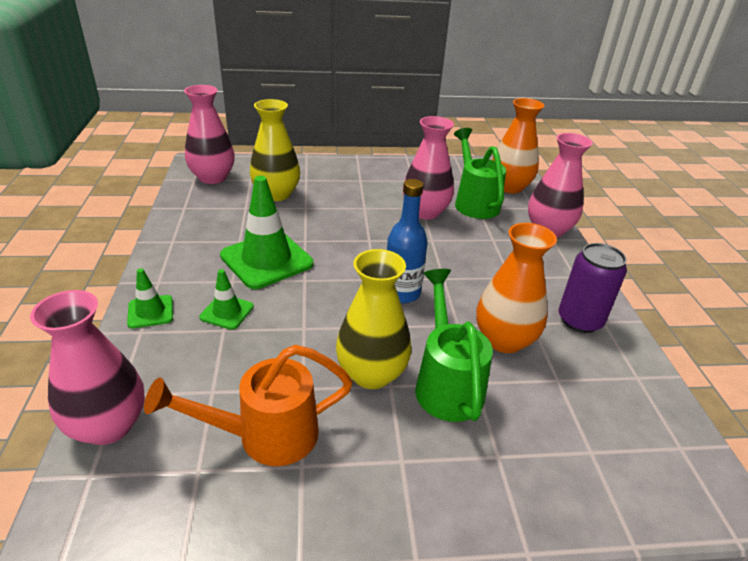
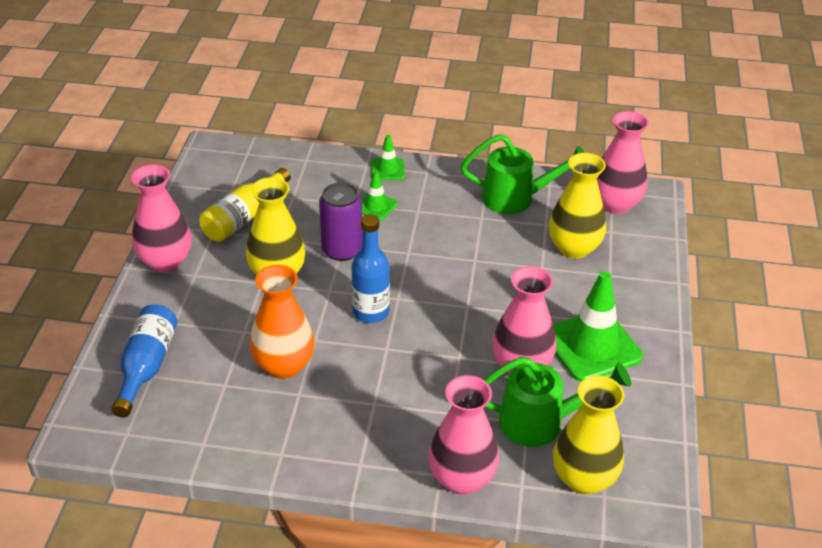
camera: 105 degrees right, 5 degrees up
pink vase [30,290,145,445] -> pink vase moved to [131,164,191,272]
orange watering can [144,345,353,466] -> yellow bottle [199,168,291,242]
green traffic cone [220,176,313,289] -> green traffic cone moved to [553,271,643,382]
green watering can [415,269,493,422] -> green watering can moved to [461,134,585,214]
orange vase [492,98,544,194] -> yellow vase [553,376,625,495]
purple can [559,243,627,333] -> purple can moved to [319,183,362,261]
none -> blue bottle [111,304,177,418]

